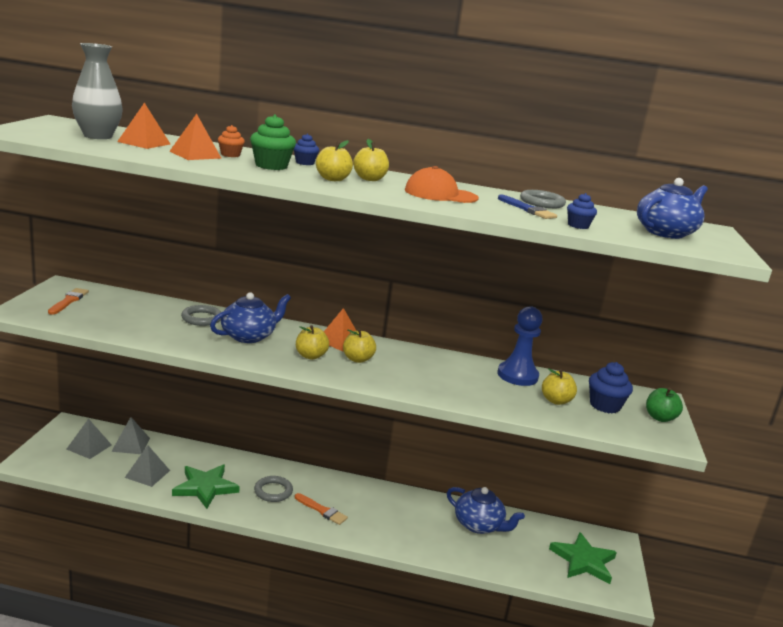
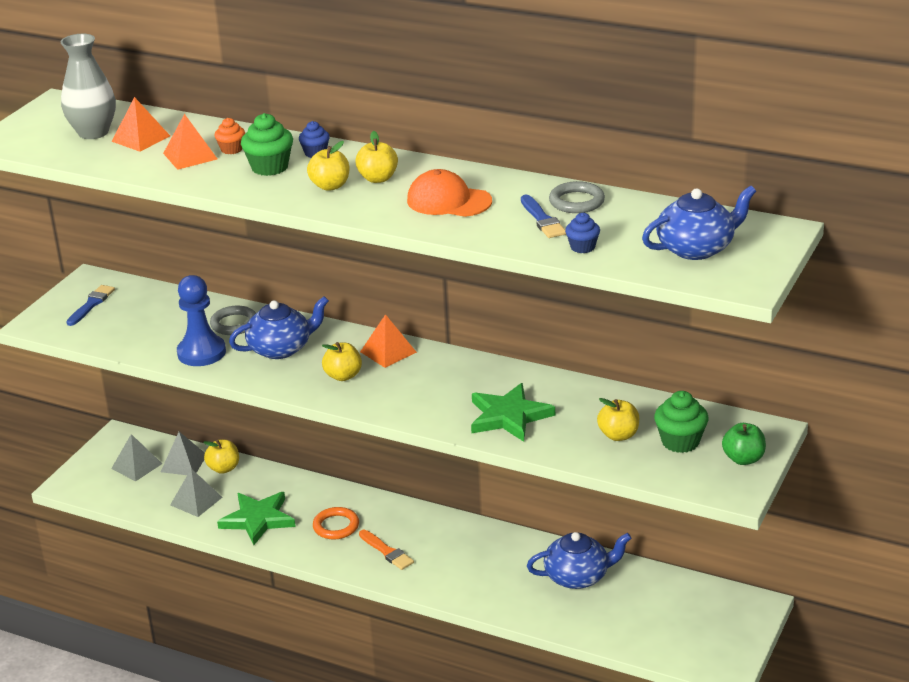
camera: 20 degrees right, 10 degrees up
orange brush [48,288,89,315] -> blue brush [66,285,115,326]
grey ring [254,476,293,502] -> orange ring [313,507,359,540]
yellow apple [343,329,376,363] -> yellow apple moved to [203,440,239,474]
blue teapot [447,487,525,534] -> blue teapot turned 60 degrees counterclockwise [527,532,631,589]
blue pawn [497,306,543,386] -> blue pawn moved to [177,275,226,366]
green star [549,532,617,584] -> green star moved to [471,383,555,442]
blue cupcake [589,362,633,414] -> green cupcake [654,391,709,453]

